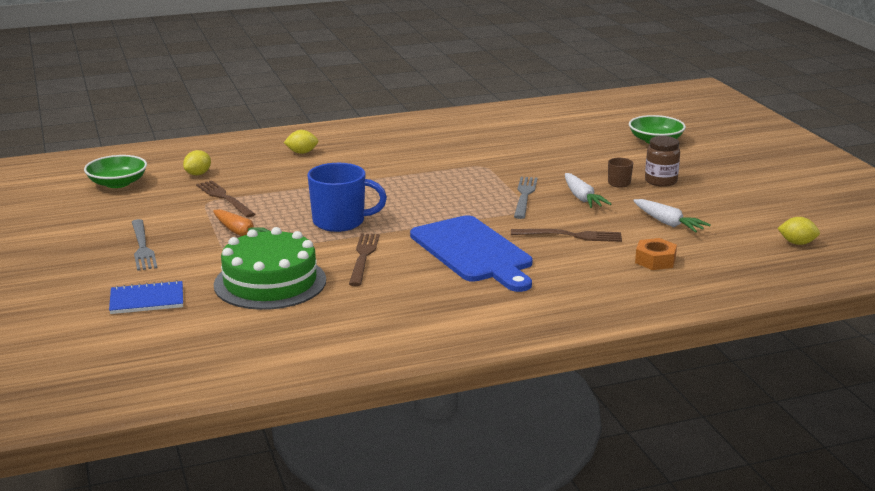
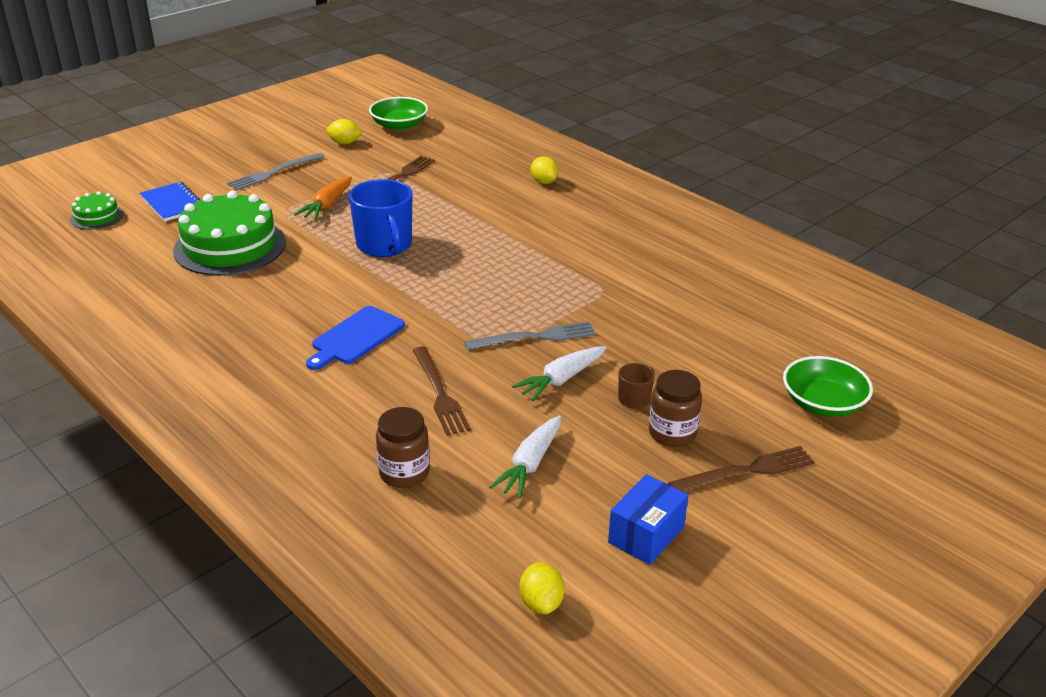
camera: 65 degrees right, 10 degrees up
yellow lemon [183,150,211,175] -> yellow lemon moved to [327,119,362,144]
brown fork [349,234,380,286] -> brown fork moved to [668,446,815,491]
blue cutting board [410,215,533,292] -> blue cutting board [306,306,405,370], size x0.59
orange nut [635,238,677,270] -> brown jar [376,407,430,488]
none -> green cake [70,191,124,230]
none -> blue box [608,474,689,565]

